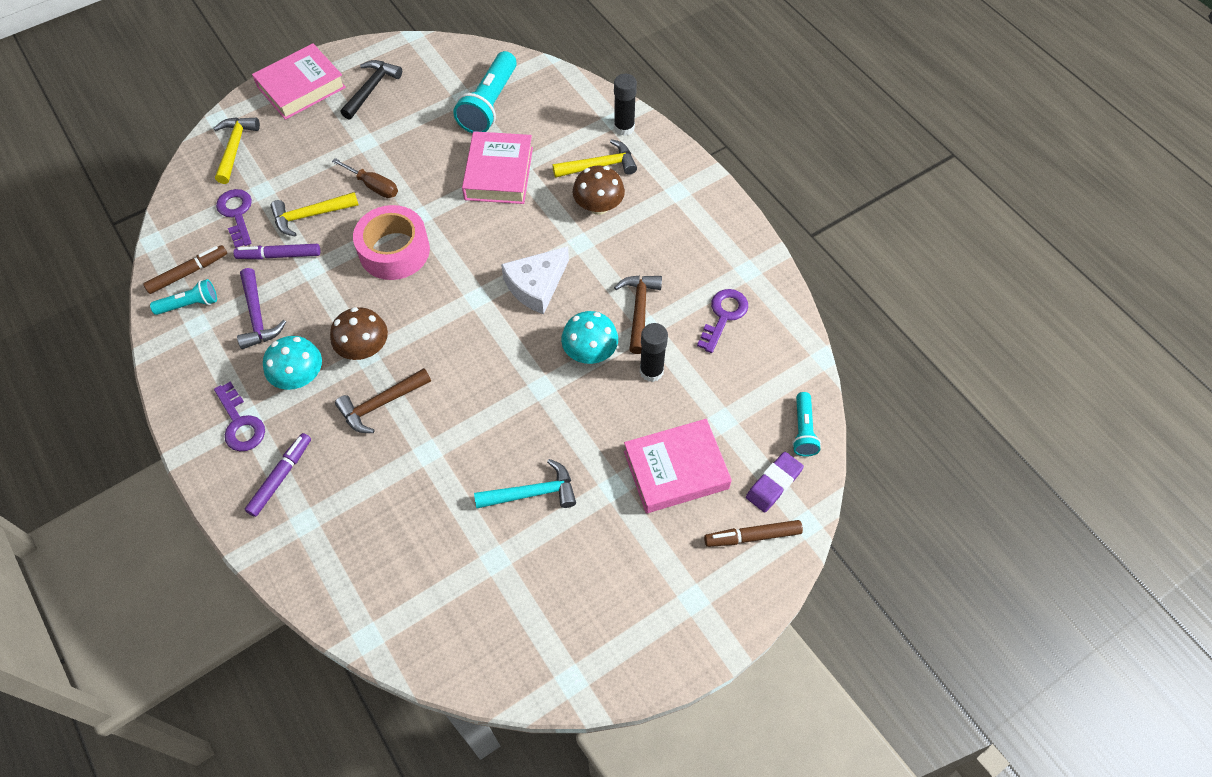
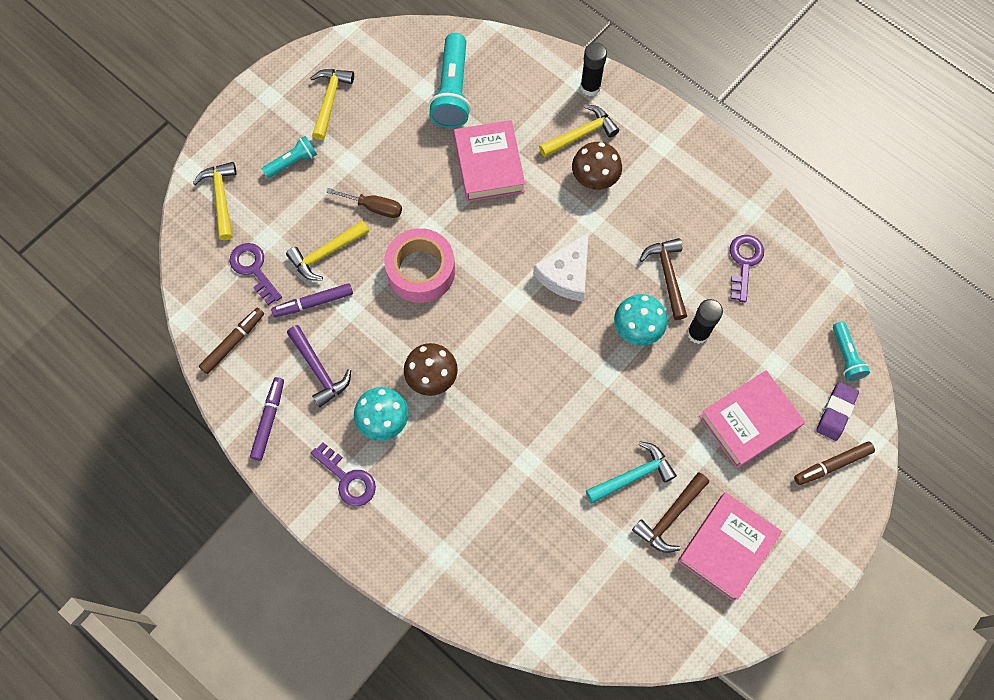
camera: 15 degrees left, 10 degrees up
turquoise flashlight [150,279,217,315] -> turquoise flashlight moved to [262,136,317,178]
purple marker [245,433,311,517] -> purple marker moved to [250,377,284,461]
pink book [252,43,346,120] -> pink book moved to [678,493,782,601]
brown hammer [335,368,431,433] -> brown hammer moved to [632,472,709,553]
black hammer [341,60,402,120] -> yellow hammer [310,69,354,140]

